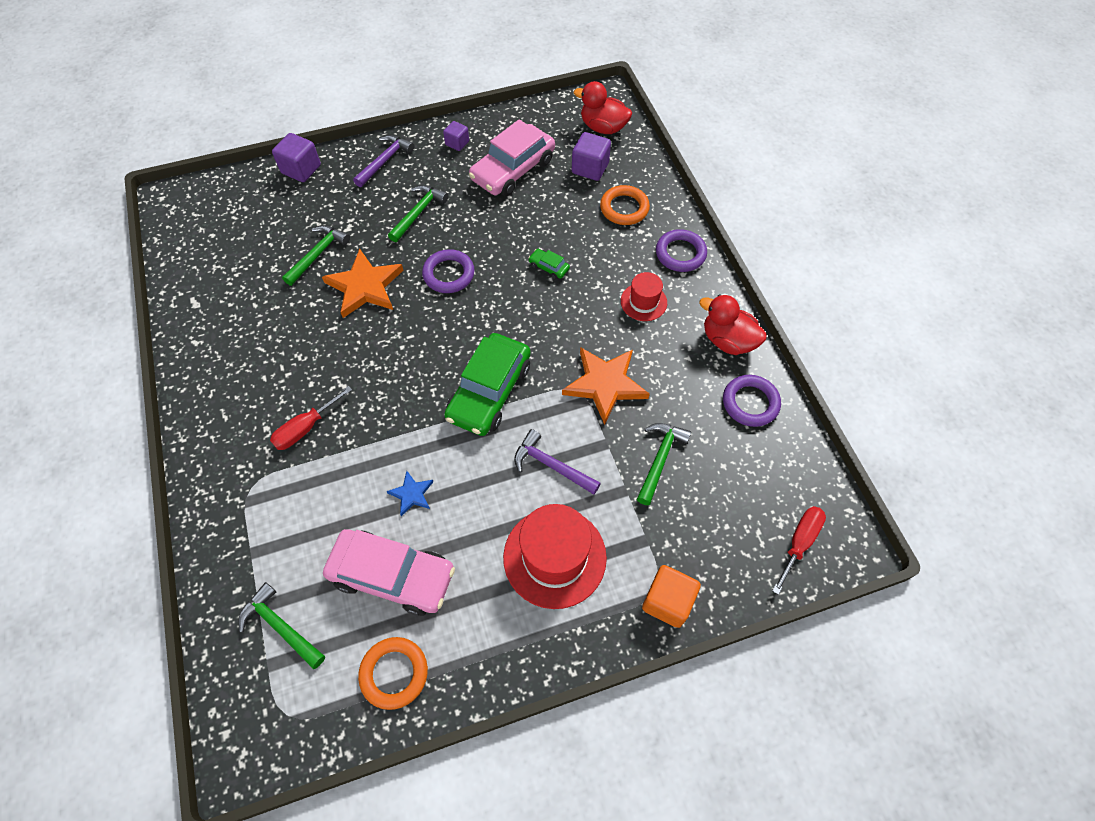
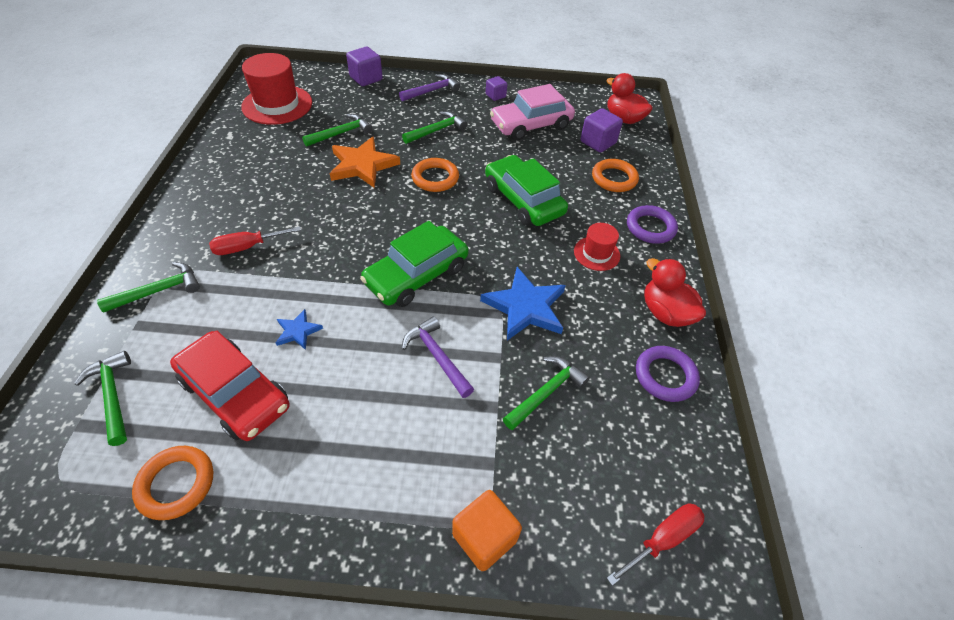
camera: 20 degrees right, 10 degrees down
pink car [323,529,455,616] -> red car [170,331,290,441]
purple ring [422,249,475,293] -> orange ring [411,158,459,192]
red hat [503,504,607,609] -> red hat moved to [241,53,312,125]
green car [528,249,570,280] -> green car [485,155,568,226], size x2.41
orange star [562,347,650,425] -> blue star [480,267,566,341]
none -> green hammer [97,262,200,313]

